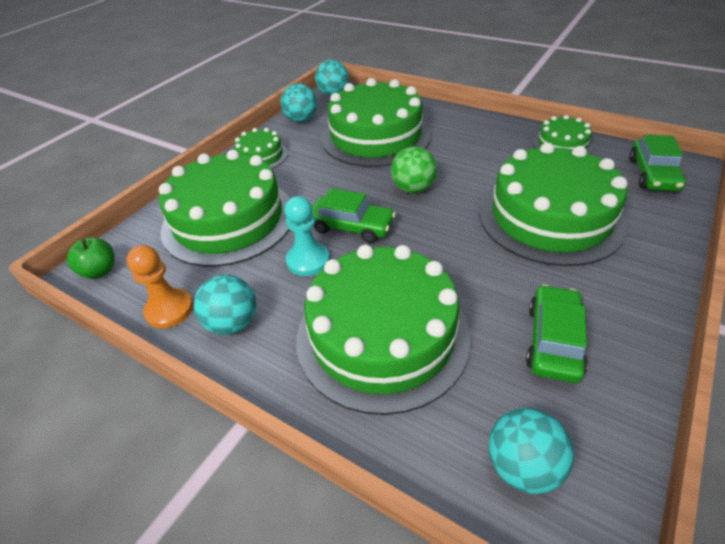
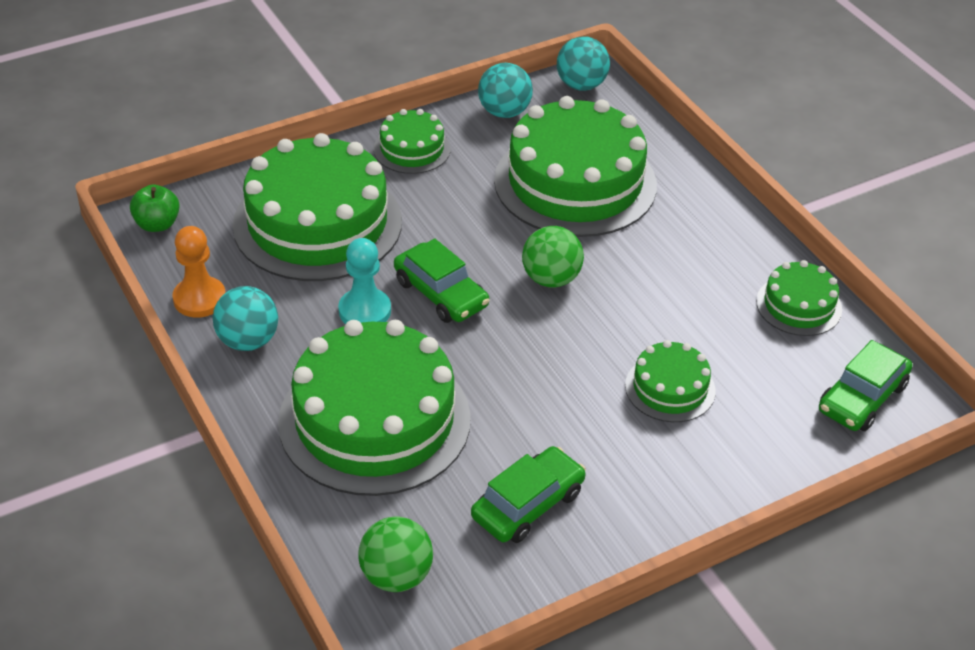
camera: 25 degrees right, 0 degrees up
green cake [479,143,628,266] -> green cake [625,340,716,422], size x0.48
turquoise ball [489,408,574,494] -> green ball [358,516,433,592]

